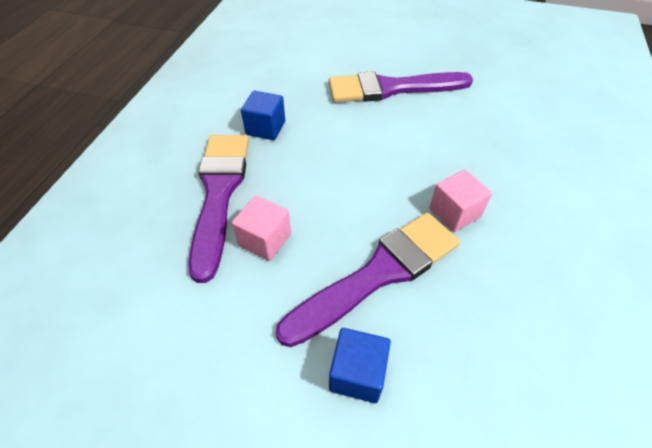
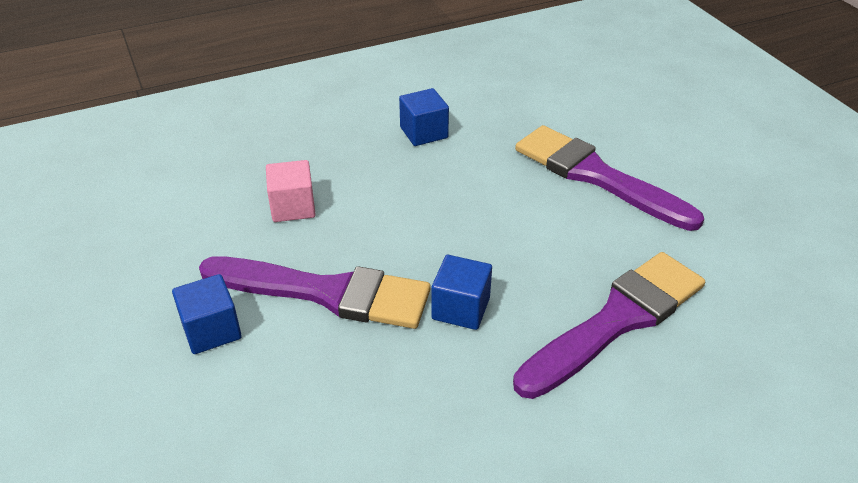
camera: 50 degrees right, 10 degrees down
purple brush [188,135,249,283] -> purple brush moved to [513,252,705,399]
pink cube [429,170,492,232] -> blue cube [431,255,492,330]

